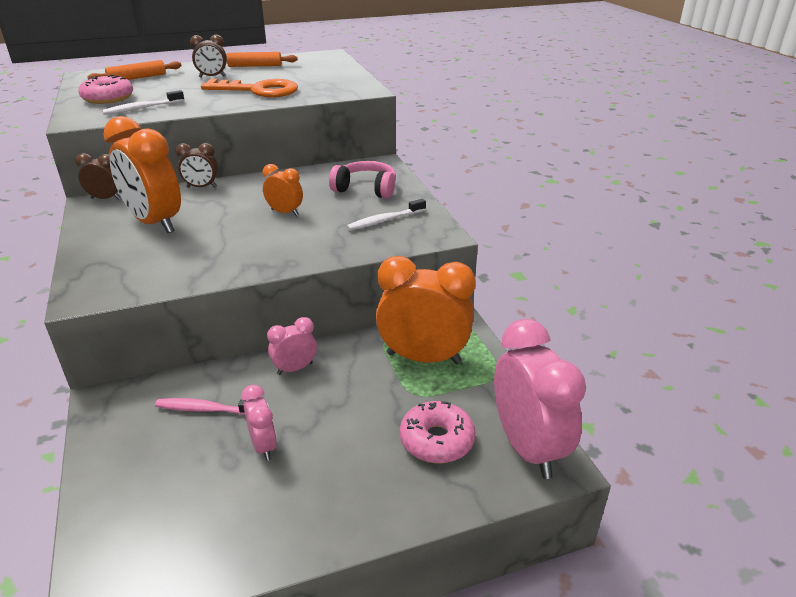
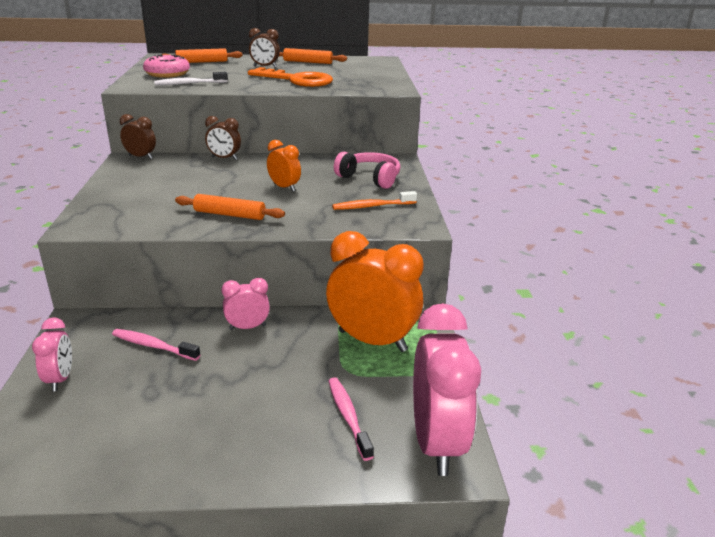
camera: 15 degrees right, 5 degrees down
orange clock [103,116,181,233] -> none
pink clock [241,385,277,461] -> pink clock moved to [32,317,72,391]
white toothbrush [346,199,426,231] -> orange toothbrush [332,191,417,210]
pink donut [400,401,476,463] -> pink toothbrush [328,377,374,461]
none -> orange rolling pin [175,194,285,220]

